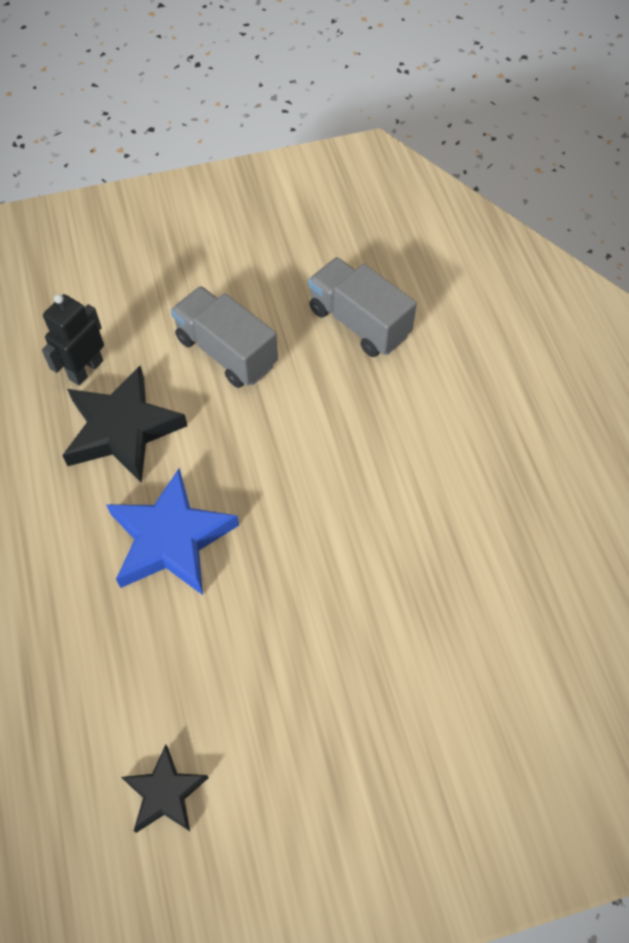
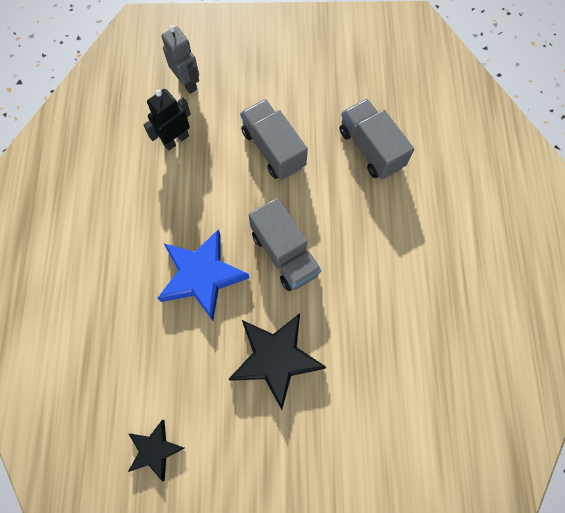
camera: 15 degrees right, 10 degrees up
black star [62,365,188,483] -> black star moved to [229,313,326,410]
none -> grey robot [161,25,199,94]
none -> grey truck [249,198,321,291]

